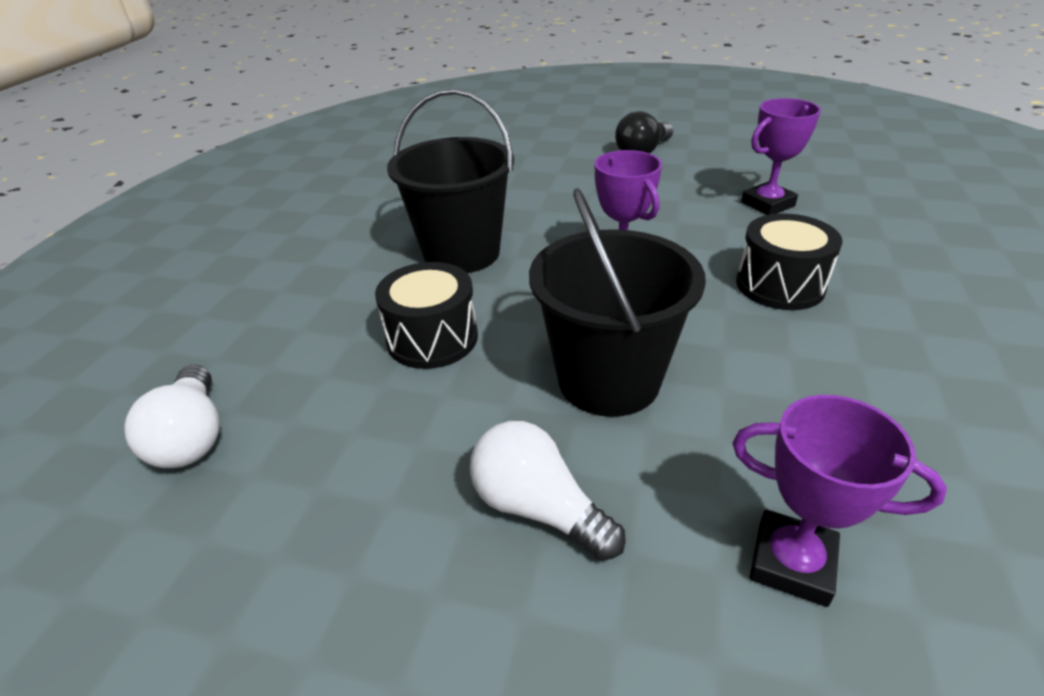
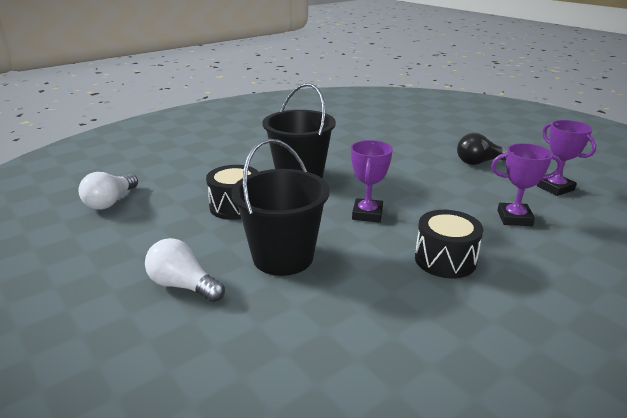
camera: 35 degrees right, 10 degrees down
white light bulb [470,421,626,561] -> white light bulb turned 45 degrees counterclockwise [145,238,225,302]
purple trophy [732,395,947,607] -> purple trophy moved to [537,120,596,196]

